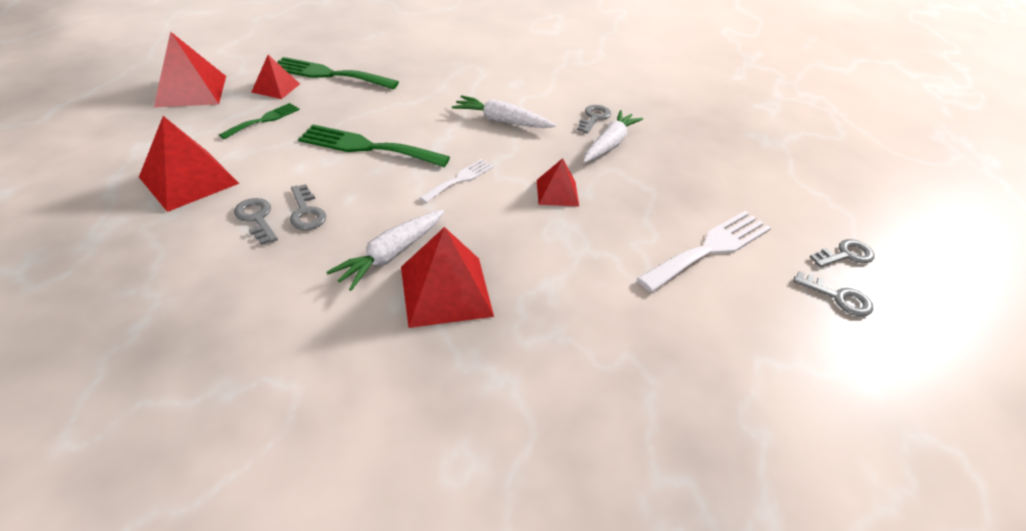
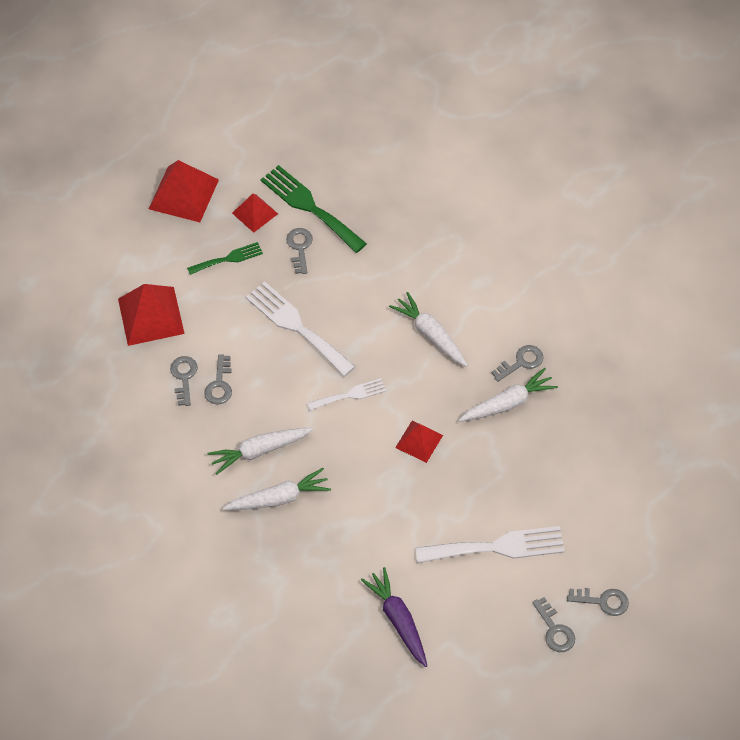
camera: 35 degrees right, 15 degrees up
green fork [298,125,450,167] -> white fork [246,281,355,377]
red pyramid [401,227,494,328] -> white carrot [222,468,331,510]
none -> grey key [286,228,313,274]
none -> purple carrot [361,567,427,667]

